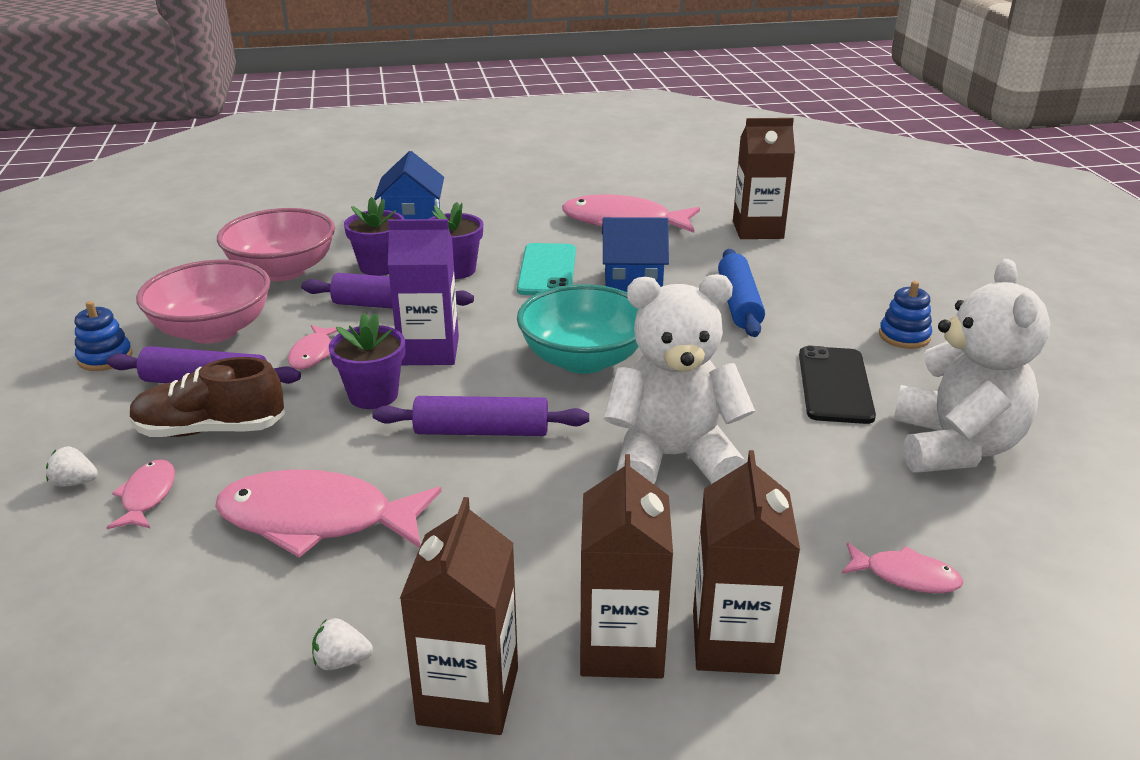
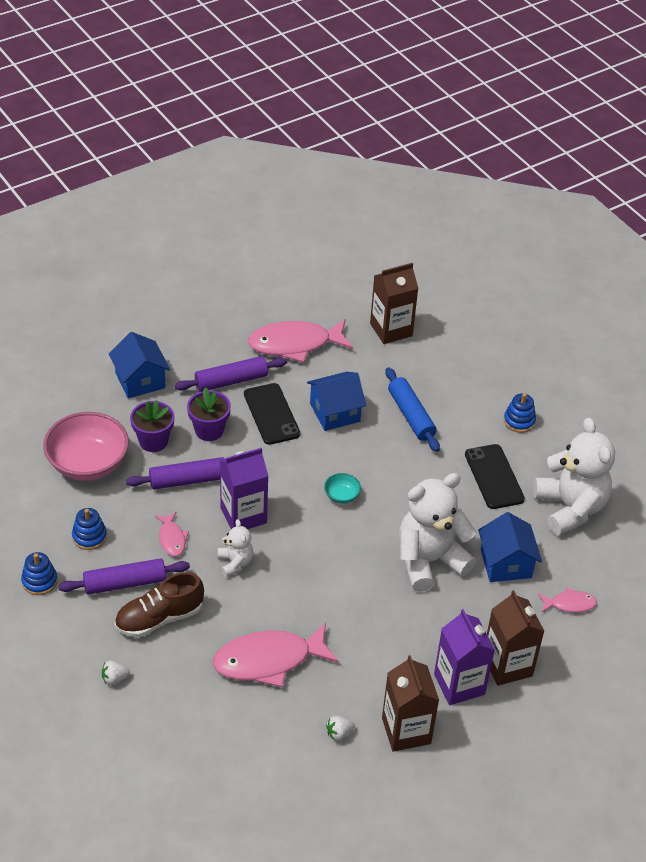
camera: 25 degrees left, 15 degrees up
pink fish [106,459,175,529] -> none
pink bowl [136,260,270,344] -> blue stacking toy [72,508,107,550]
purple flower pot [329,313,405,409] -> white teddy bear [218,519,254,577]
purple rolling pin [372,396,589,436] -> purple rolling pin moved to [175,356,287,392]
turquoise phone [517,243,576,295] -> black phone [244,383,300,445]
turquoise bowl [517,284,639,374] -> turquoise bowl [324,473,361,504], size x0.43
brown carton [580,454,673,679] -> purple carton [434,609,495,705]
none -> blue house [478,512,542,582]

